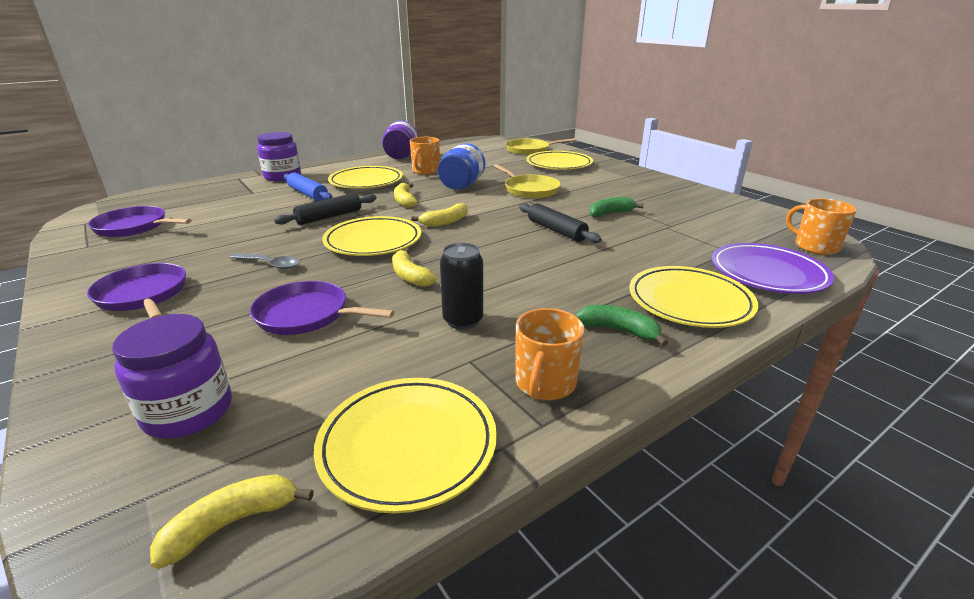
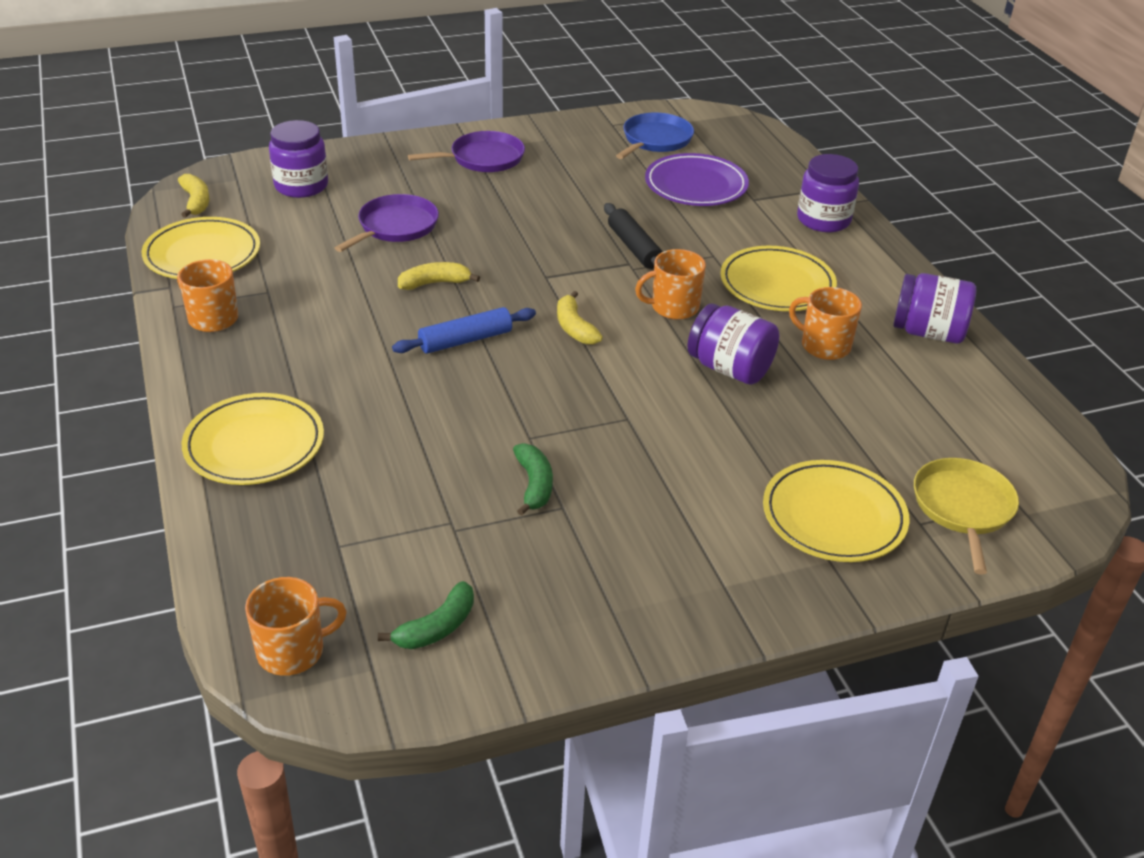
camera: 105 degrees right, 10 degrees up
purple pan [88,206,191,237] -> blue pan [616,113,694,159]
grey spoon [230,253,300,269] -> none
blue rolling pin [284,172,332,201] -> blue rolling pin moved to [392,307,536,354]
yellow plate [322,216,421,256] -> none
yellow banana [394,183,418,208] -> orange mug [635,249,706,320]
blue jar [438,143,485,190] -> purple jar [688,304,779,385]
black can [440,243,483,330] -> none
yellow pan [494,164,561,198] -> none
black rolling pin [519,203,602,243] -> none
green banana [575,305,668,346] -> green banana moved to [378,581,474,649]
purple plate [712,243,834,294] -> purple plate moved to [645,153,749,206]

